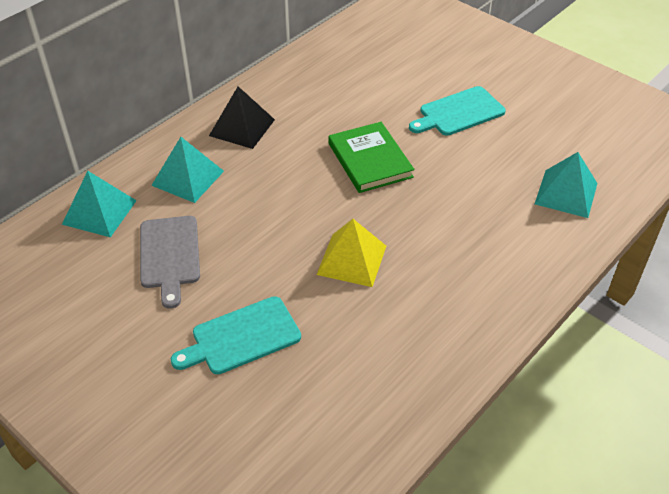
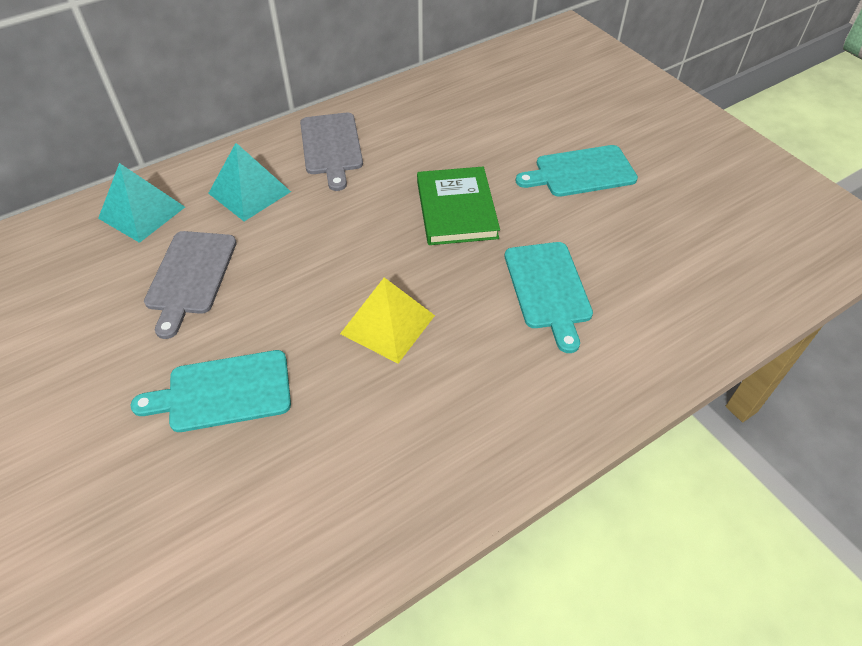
camera: 15 degrees right, 5 degrees up
black pyramid [209,87,275,149] -> grey cutting board [300,113,363,191]
turquoise pyramid [535,152,597,218] -> none
none -> turquoise cutting board [505,242,593,353]

